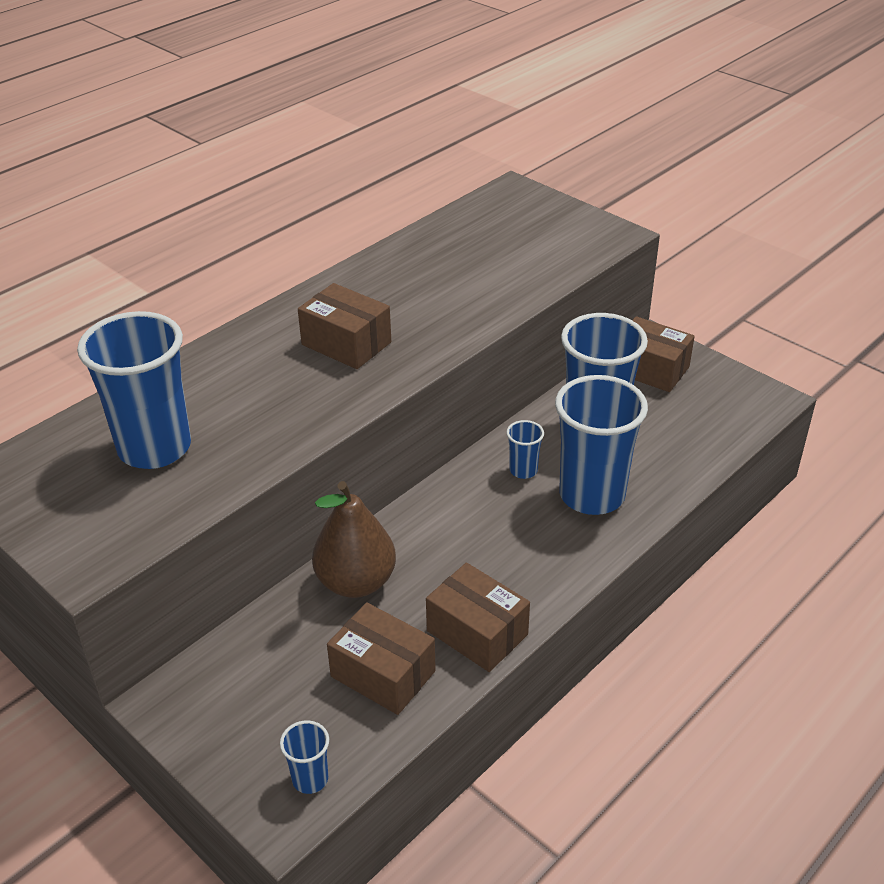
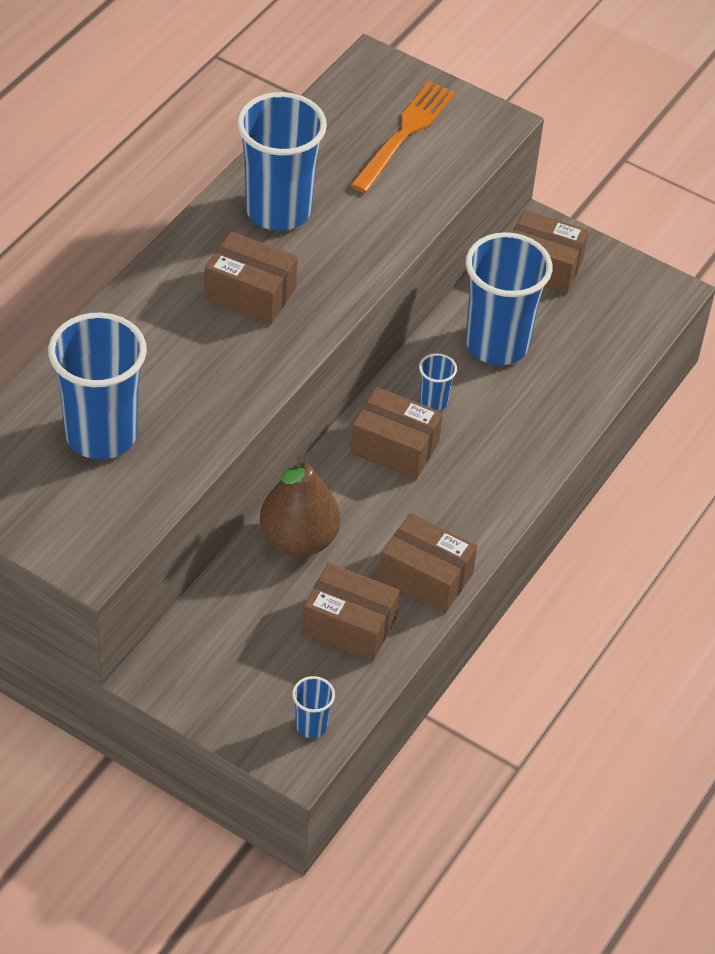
camera: 15 degrees left, 10 degrees up
blue cup [555,375,648,515] -> blue cup moved to [237,92,327,231]
none -> brown box [350,387,443,479]
none -> orange fork [351,81,455,193]

